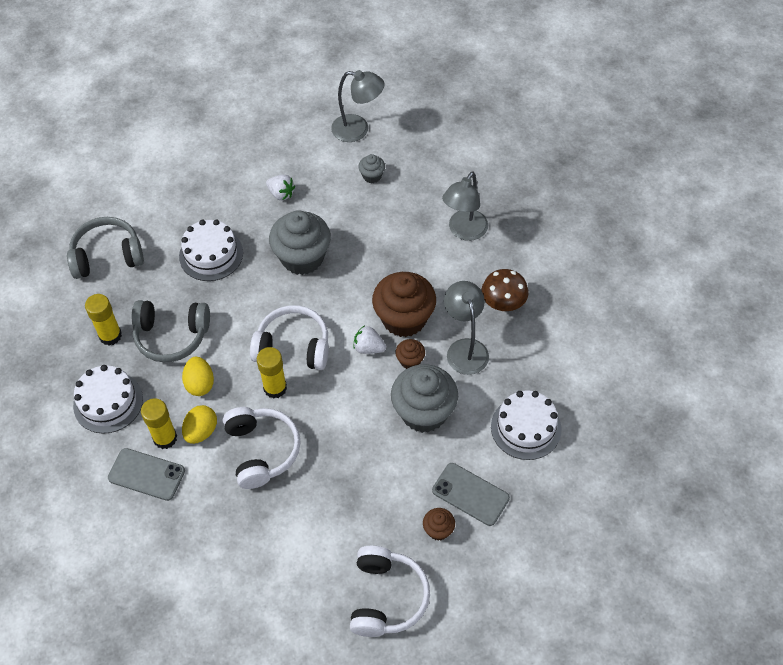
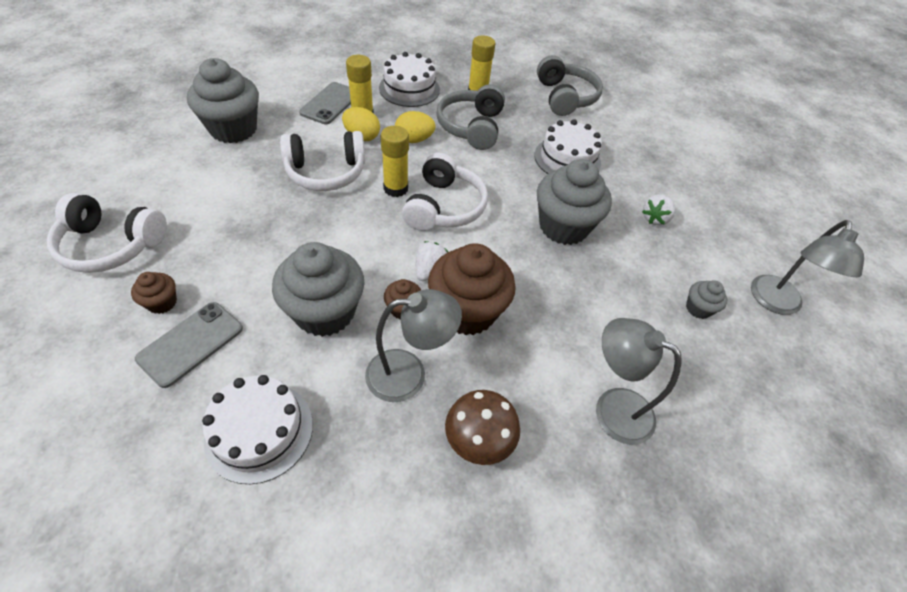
camera: 90 degrees right, 5 degrees down
none -> grey cupcake [187,58,259,143]

